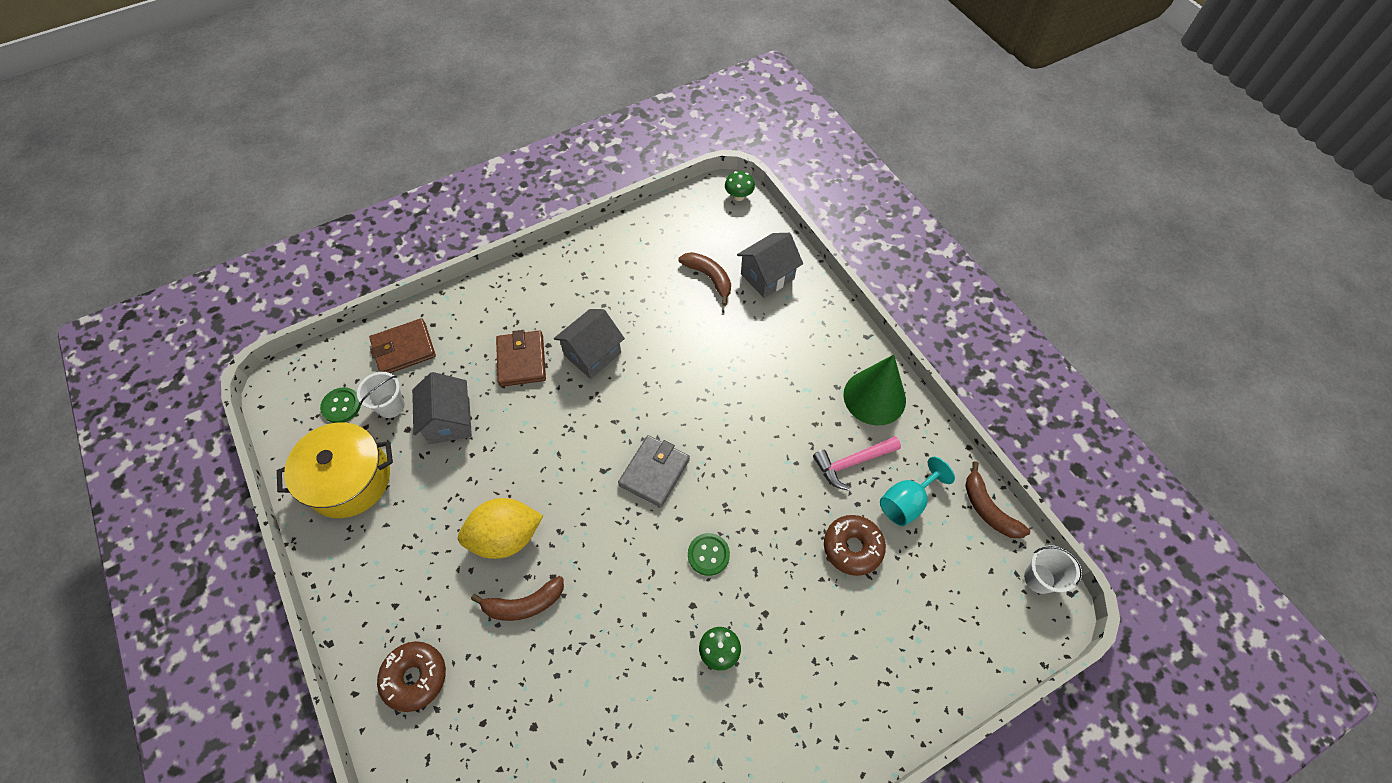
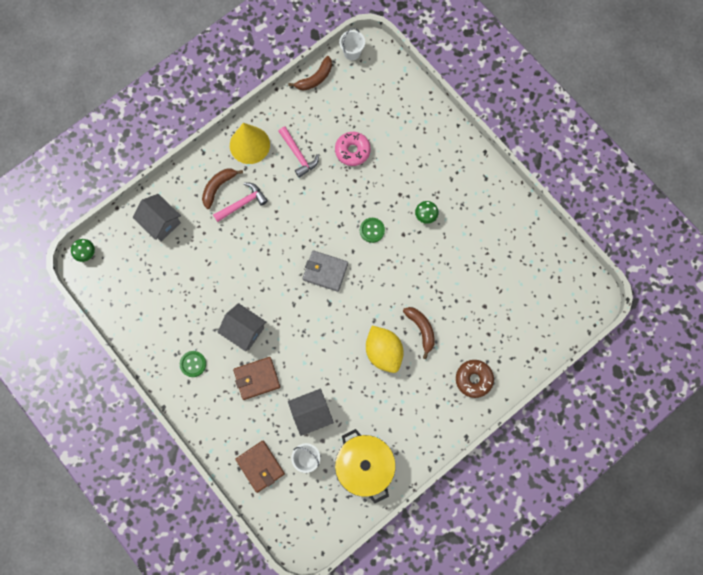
camera: 100 degrees left, 15 degrees up
green button [320,387,361,423] -> green button moved to [180,351,206,377]
brown banana [678,252,731,306] -> brown banana moved to [202,169,243,209]
brown donut [824,515,886,576] -> pink donut [335,132,371,166]
green cone [843,355,906,425] -> yellow cone [230,123,270,164]
turquoise goblet [880,457,955,526] -> none
none -> pink hammer [213,182,268,222]

